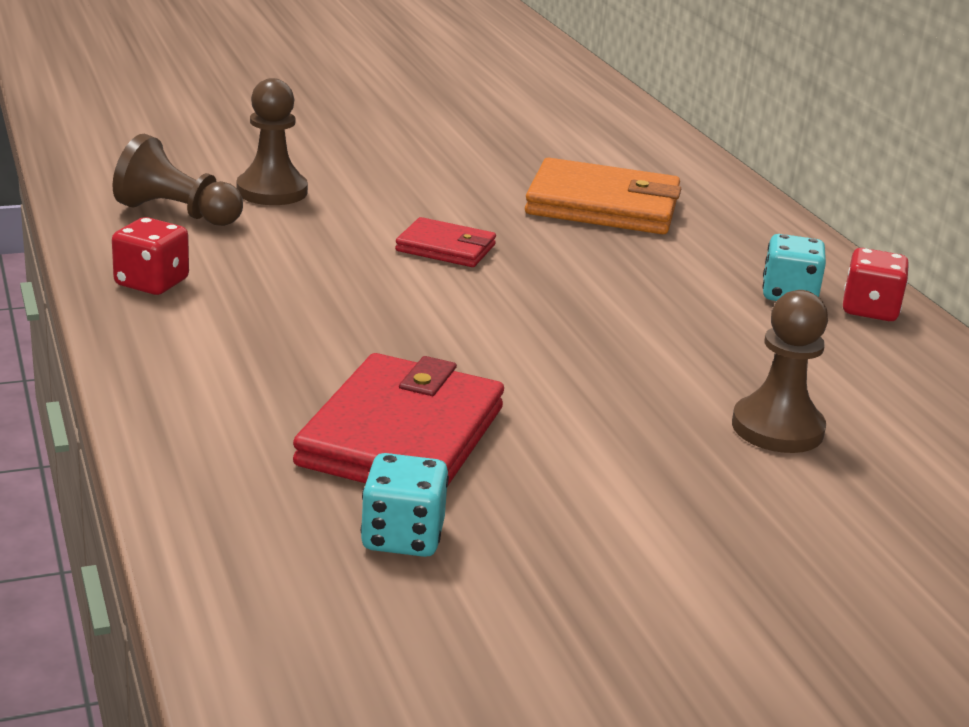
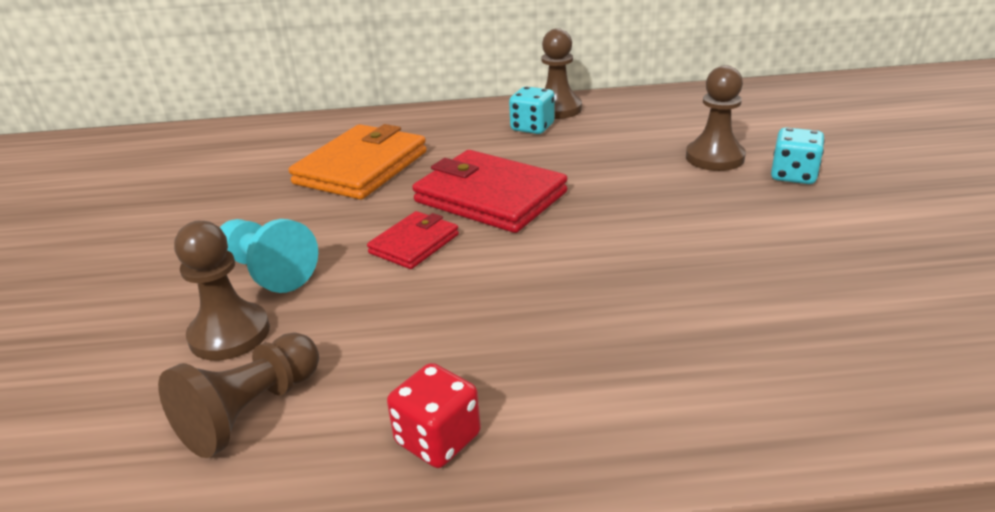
camera: 70 degrees left, 5 degrees up
red wallet [293,353,504,487] -> red wallet moved to [412,150,568,233]
turquoise dice [361,453,449,557] -> turquoise dice moved to [771,127,825,184]
red dice [843,248,909,321] -> brown pawn [541,28,582,119]
none -> turquoise pawn [220,219,318,293]

